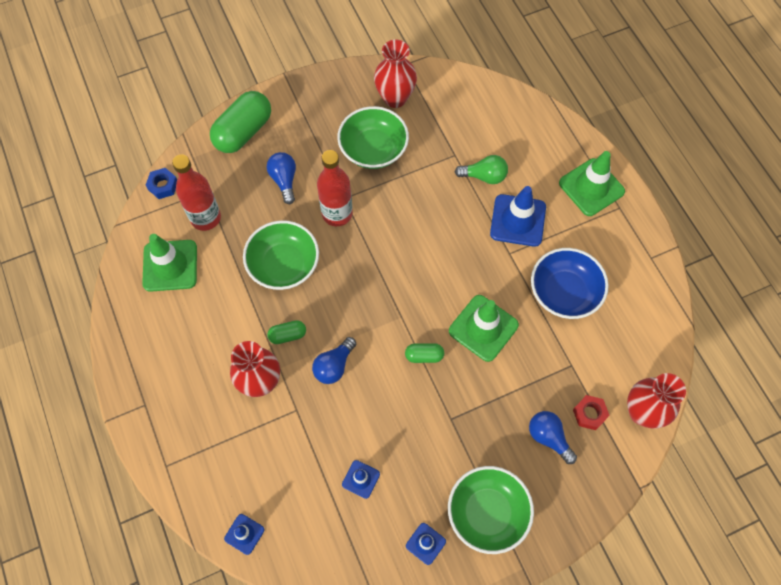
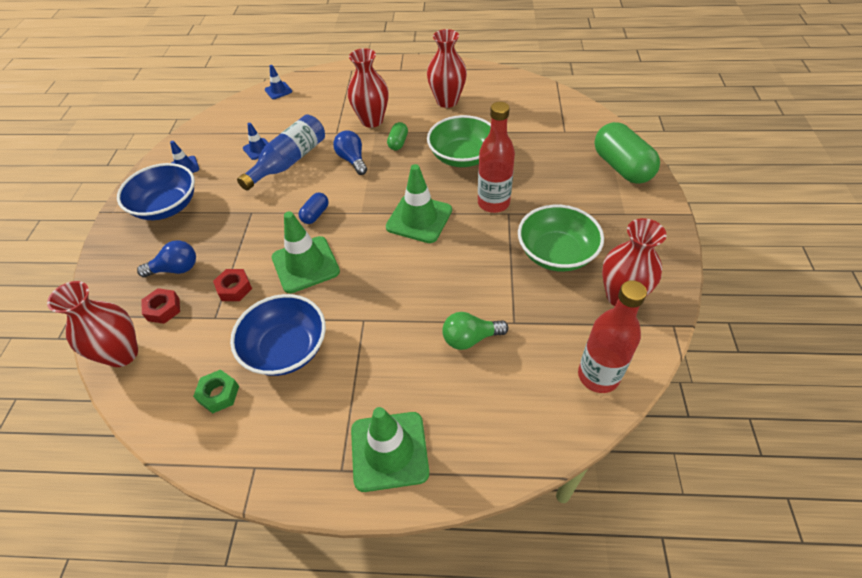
camera: 120 degrees right, 15 degrees down
green traffic cone [142,234,197,292] -> green traffic cone moved to [386,164,452,243]
blue nut [146,168,177,199] -> none
red bottle [172,154,221,231] -> red bottle moved to [578,280,647,393]
blue light bulb [267,152,296,204] -> none
green capsule [405,343,444,363] -> blue capsule [299,193,329,224]
green bowl [448,466,534,554] -> blue bowl [117,163,195,220]
green light bulb [455,155,508,184] -> green light bulb turned 45 degrees clockwise [442,312,508,350]
blue traffic cone [490,186,546,247] -> none
none -> green nut [193,370,239,413]
none -> red nut [213,269,252,301]
none -> blue bottle [237,115,325,191]
none -> red vase [427,29,467,108]

